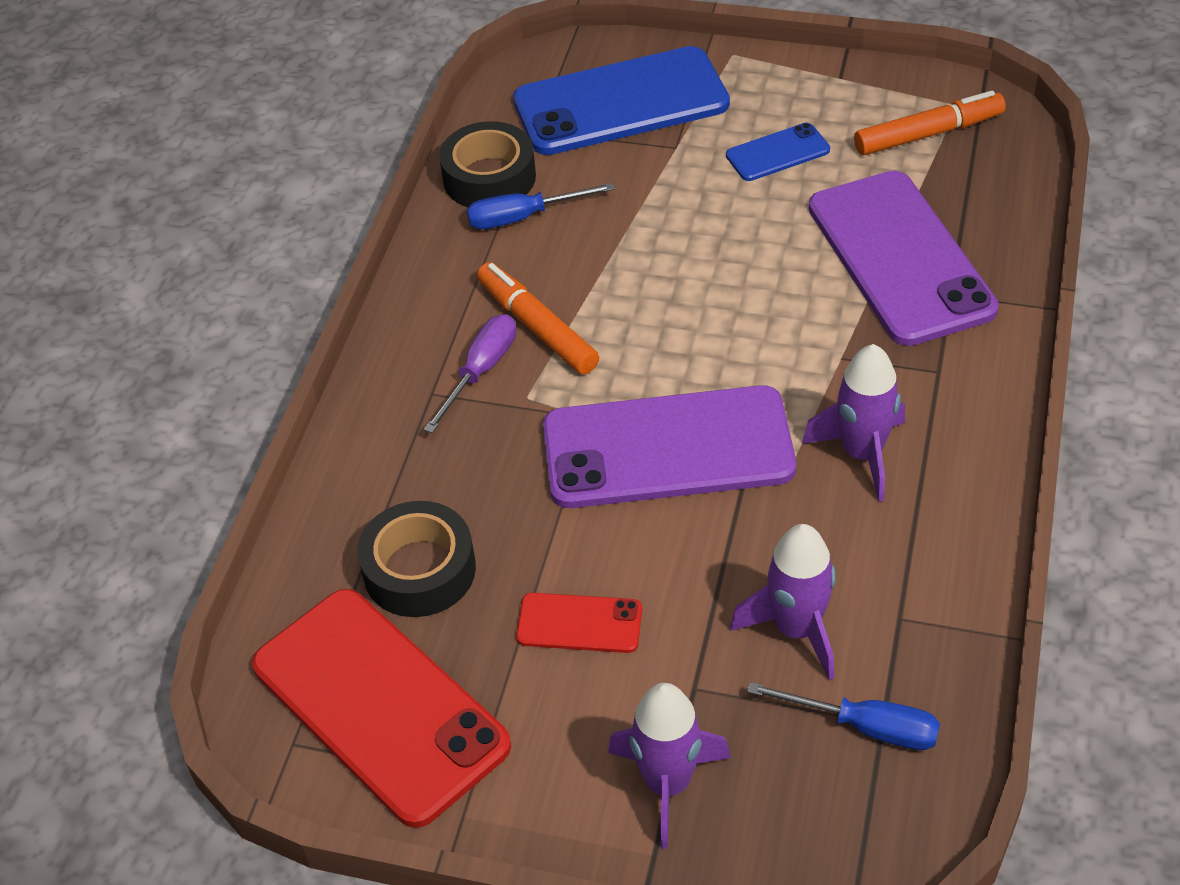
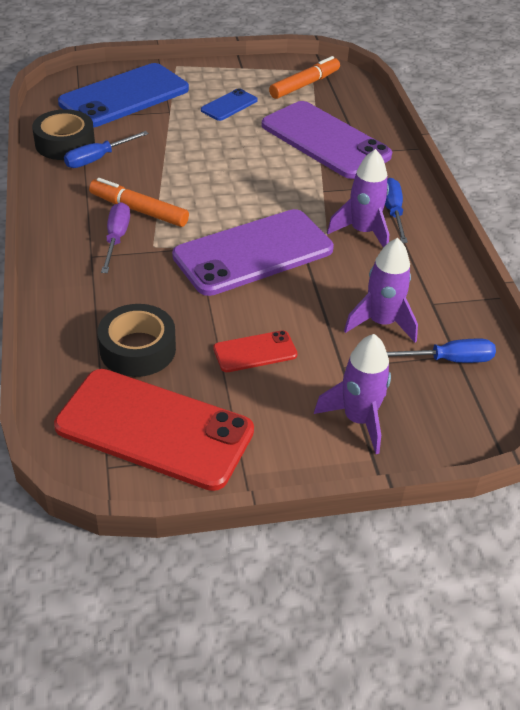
camera: 30 degrees left, 5 degrees down
none -> blue screwdriver [385,178,408,243]

